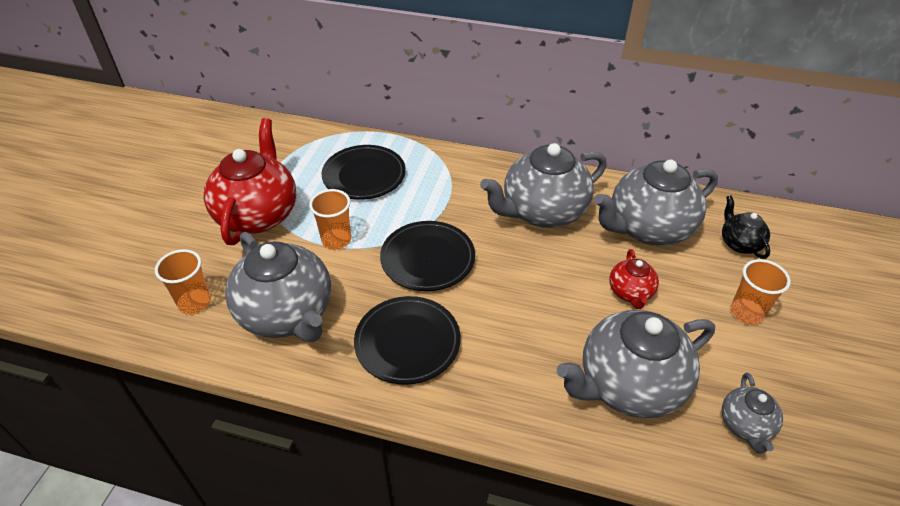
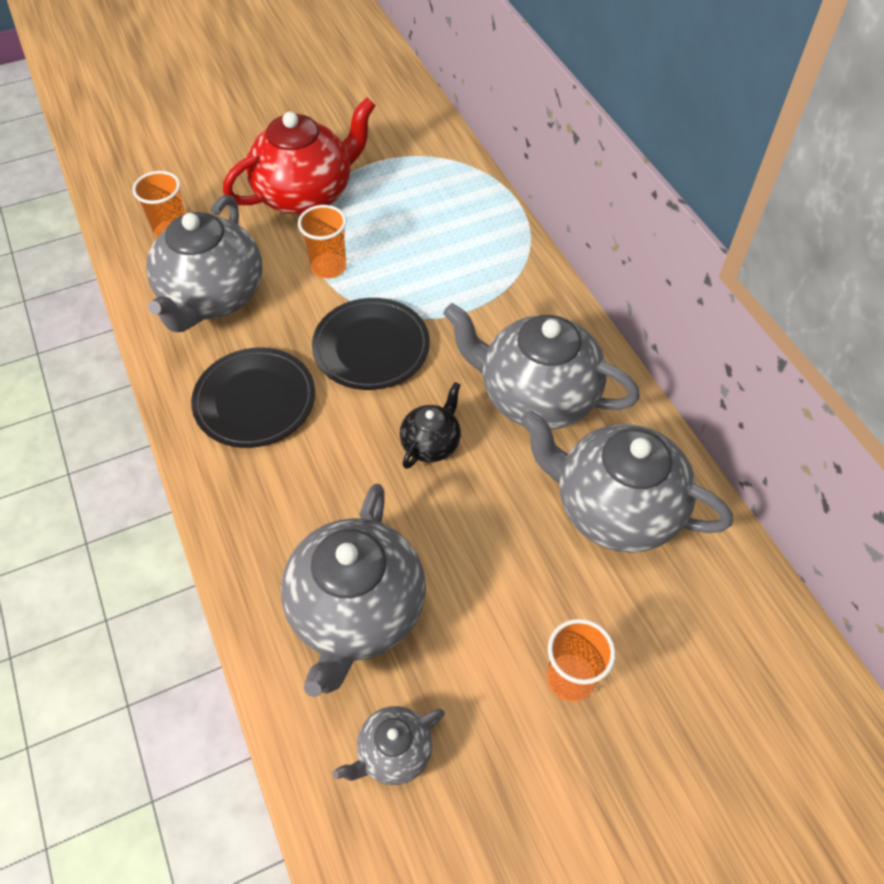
camera: 50 degrees right, 10 degrees up
black plate [321,145,406,200] -> none
grey teapot [557,310,715,418] -> grey teapot turned 105 degrees counterclockwise [281,484,426,697]
red teapot [609,249,659,309] -> none
black teapot [722,195,770,259] -> black teapot moved to [400,382,461,469]

